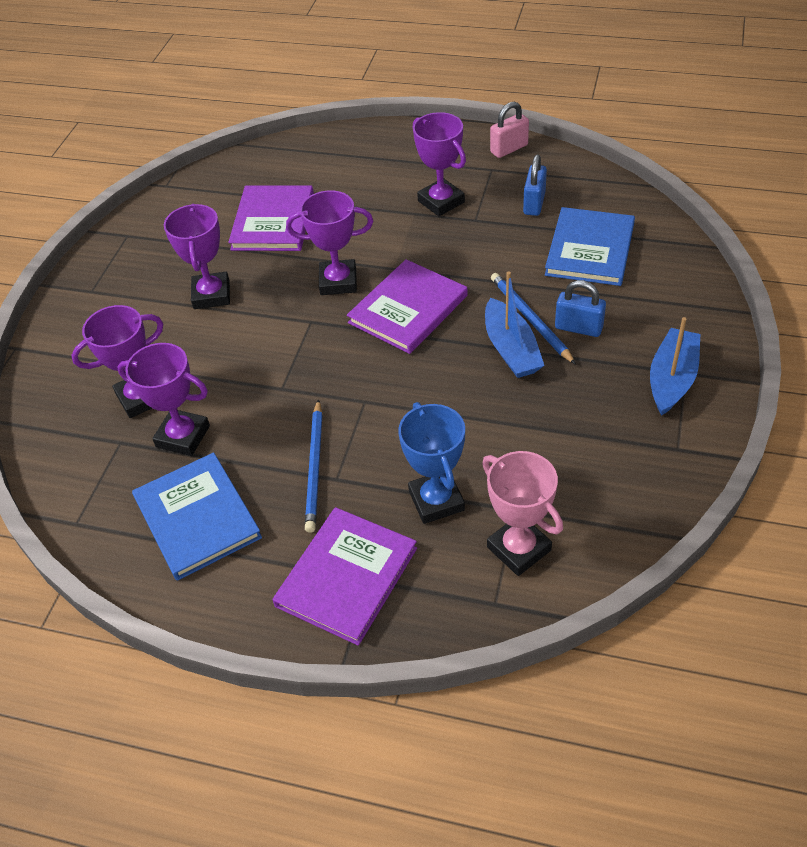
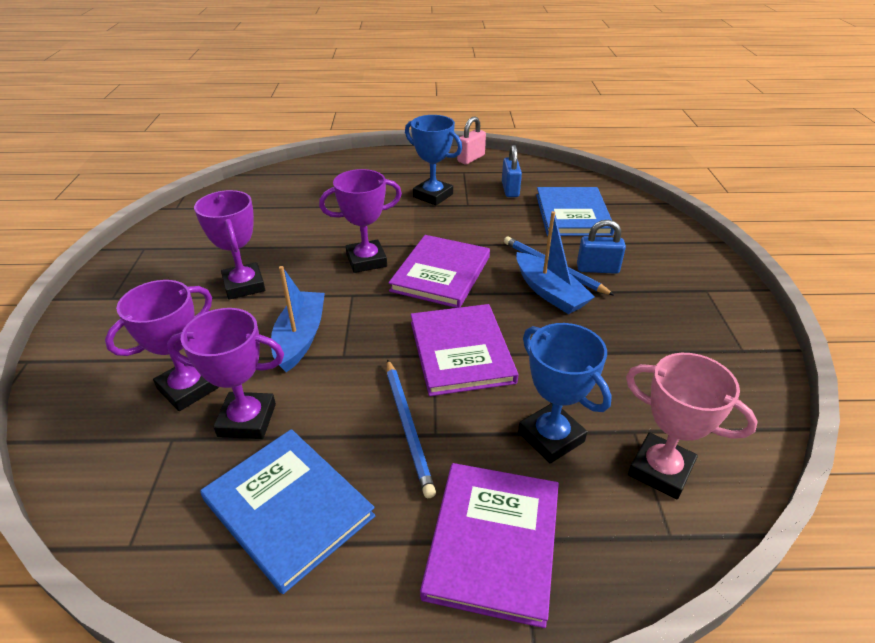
camera: 20 degrees left, 10 degrees down
purple book [228,185,314,251] -> purple book moved to [411,304,518,396]
purple trophy [413,112,466,216] -> blue trophy [405,115,462,205]
blue boat [650,317,700,416] -> blue boat moved to [271,266,325,372]

